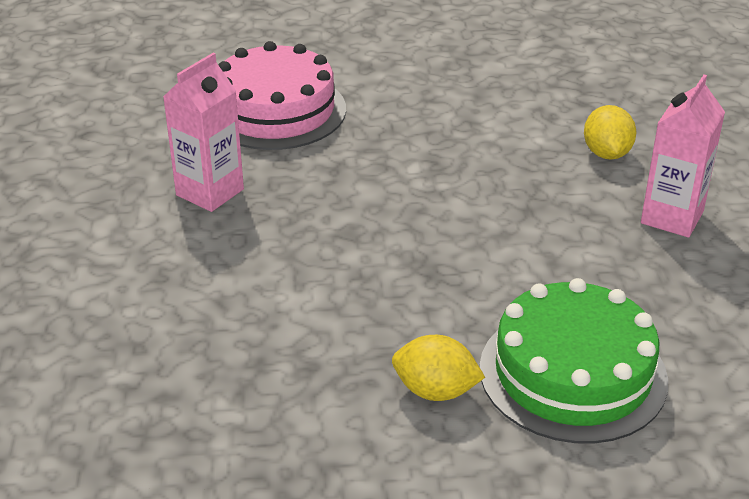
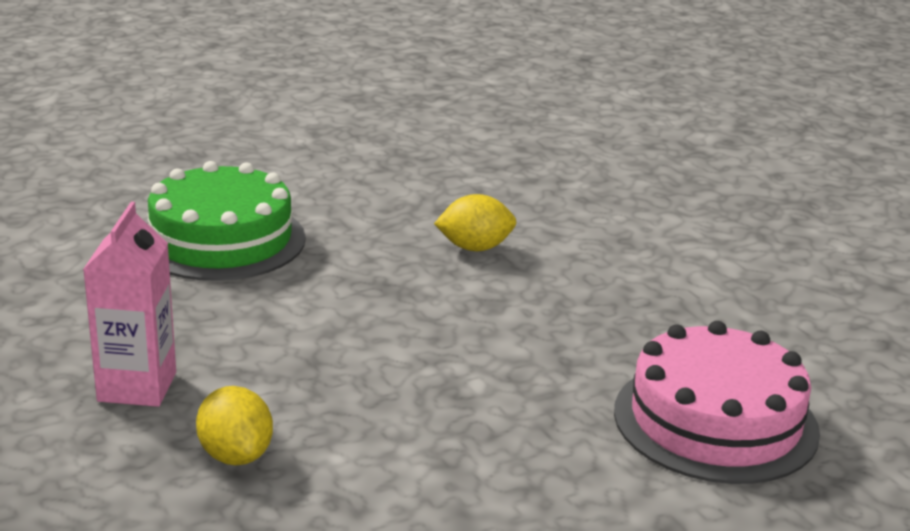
camera: 155 degrees right, 10 degrees down
pink carton [163,53,244,212] -> none
yellow lemon [392,335,485,401] -> yellow lemon moved to [434,194,516,251]

